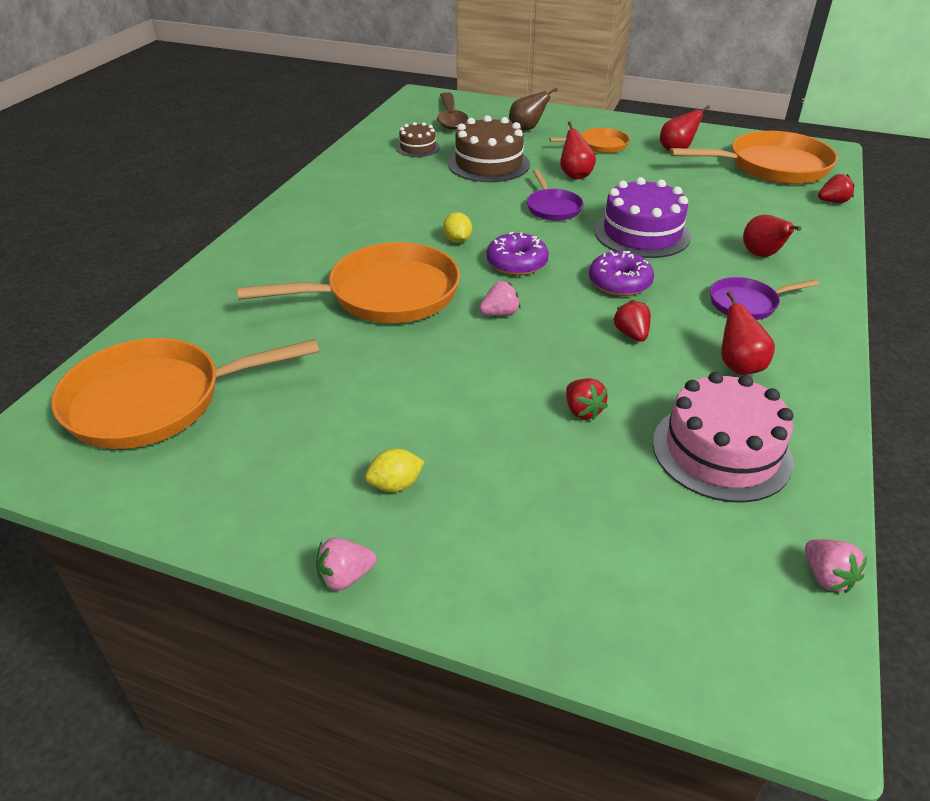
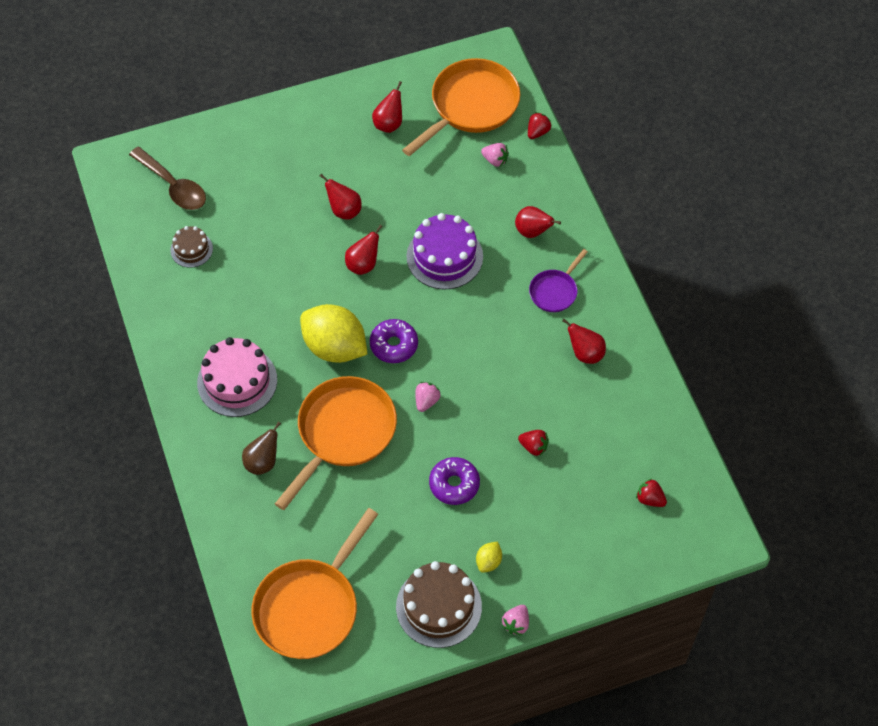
camera: 40 degrees left, 20 degrees up
yellow lemon [443,212,472,243] -> yellow lemon [300,304,367,363], size x2.34
brown cake [448,115,530,182] -> brown cake moved to [396,561,482,648]
brown pear [509,88,558,131] -> brown pear moved to [242,422,281,475]
purple pan [527,169,584,221] -> red pear [345,225,383,275]
orange pan [549,128,630,153] -> none
purple donut [589,251,654,296] -> purple donut moved to [429,457,480,505]
red strawberry [613,300,651,342] -> red strawberry moved to [636,478,667,507]
pink cake [653,372,793,503] -> pink cake moved to [197,337,277,417]
pink strawberry [805,539,867,593] -> pink strawberry moved to [481,143,509,167]

